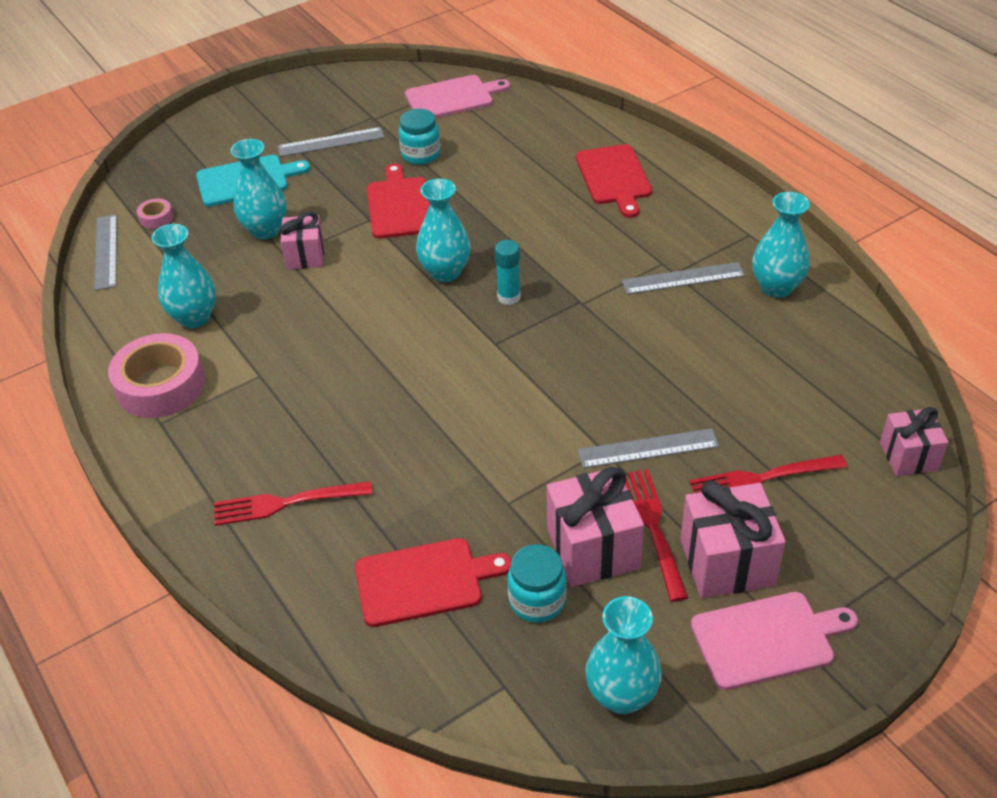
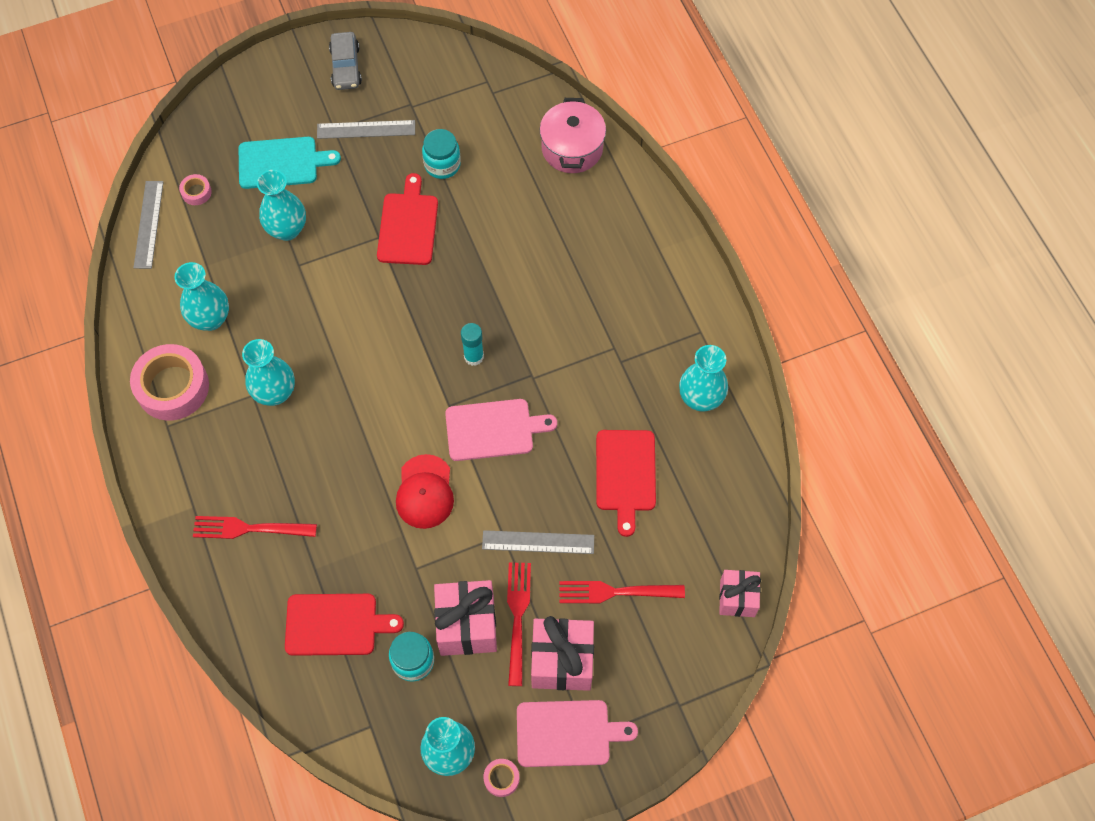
camera: 10 degrees right, 20 degrees up
pink gift [280,211,324,270] -> none
pink cutting board [405,75,510,118] -> pink cutting board moved to [445,399,557,461]
turquoise vase [416,179,471,282] -> turquoise vase moved to [242,339,295,406]
red cutting board [576,144,652,218] -> red cutting board moved to [596,430,656,537]
grey ruler [622,262,745,294] -> none
none -> grey car [329,32,362,90]
none -> red cap [396,454,454,529]
none -> pink tape [483,759,519,797]
none -> pink pot [540,98,606,173]

